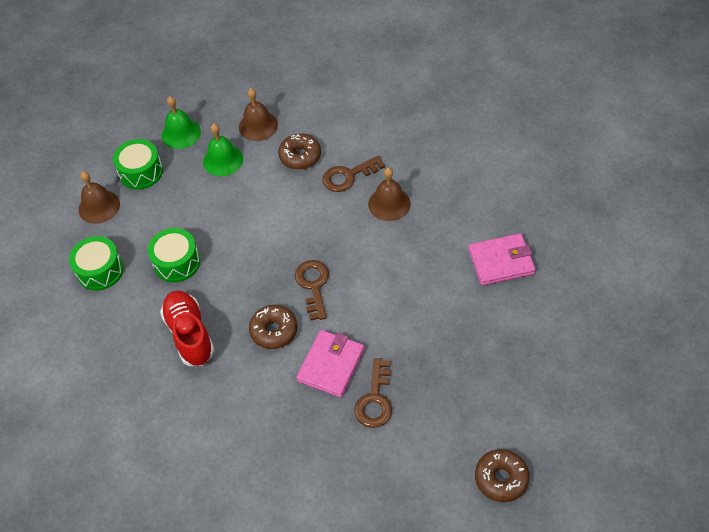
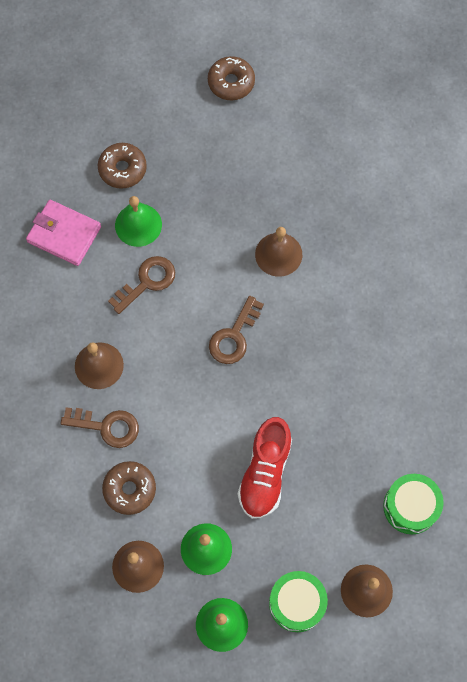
camera: 145 degrees left, 15 degrees up
green drum [148,228,200,282] -> none
red shoe [160,290,214,366] -> red shoe moved to [237,417,292,519]
brown donut [249,305,297,349] -> brown donut moved to [98,143,147,189]
pink wallet [296,330,364,398] -> brown bell [255,227,302,277]
brown key [354,358,392,428] -> brown key moved to [108,256,175,314]
none -> green bell [115,196,162,247]

